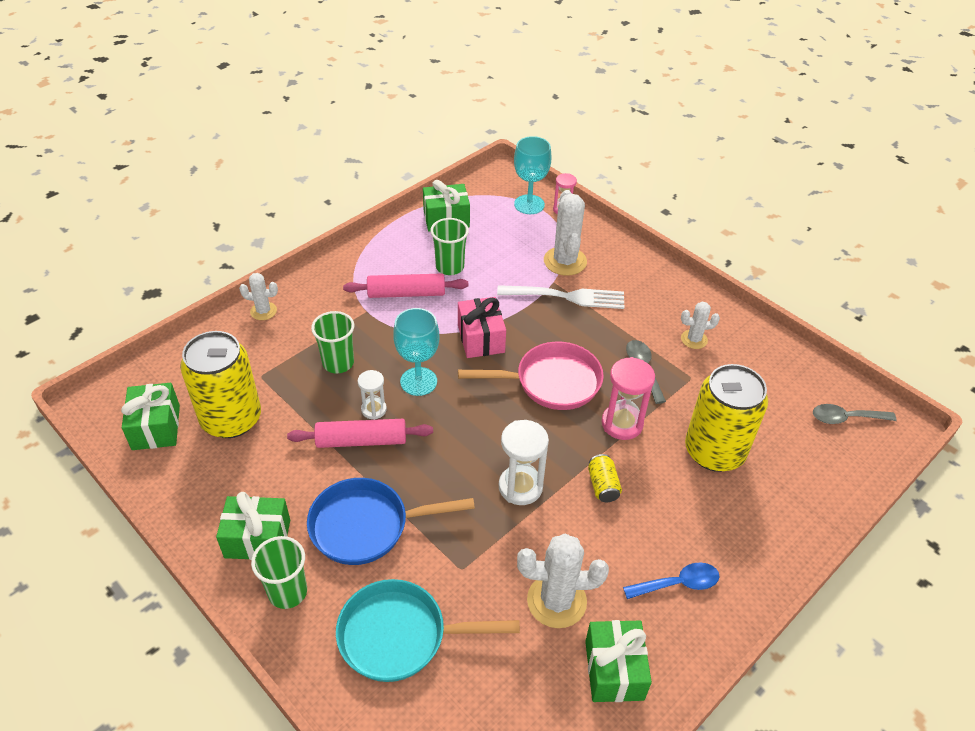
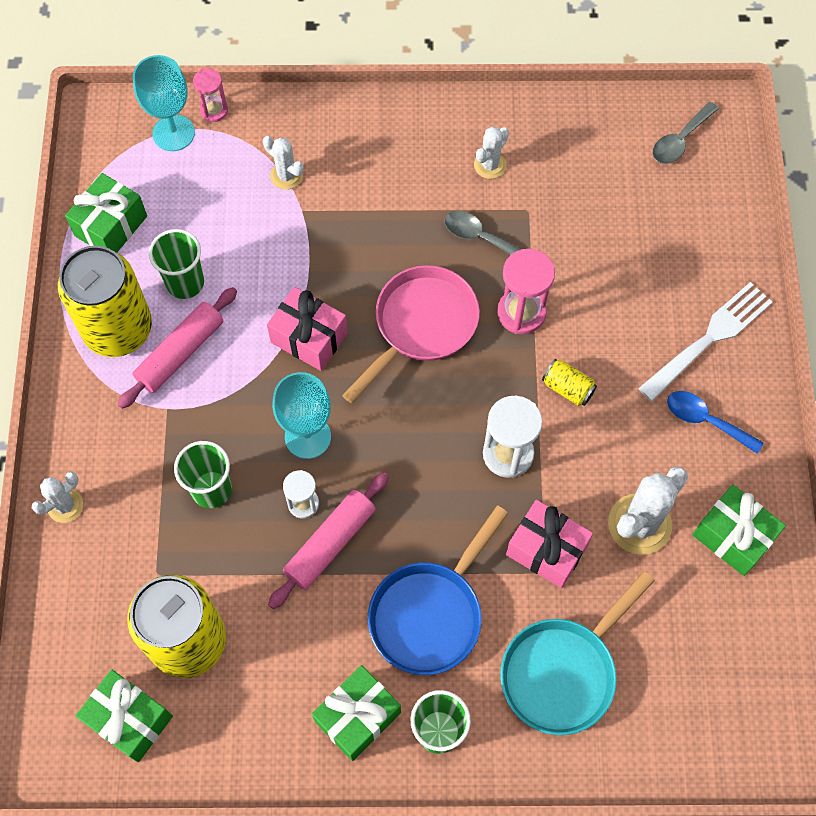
camera: 45 degrees left, 20 degrees up
white fork [497,285,624,309] -> white fork moved to [638,282,772,401]
white cactus [544,190,587,276] -> white cactus [263,136,304,190], size x0.57
blue spoon [623,562,720,599] -> blue spoon turned 90 degrees counterclockwise [667,391,764,454]
yellow can [685,364,768,472] -> yellow can moved to [58,246,152,357]
none -> pink gift [506,500,593,588]

